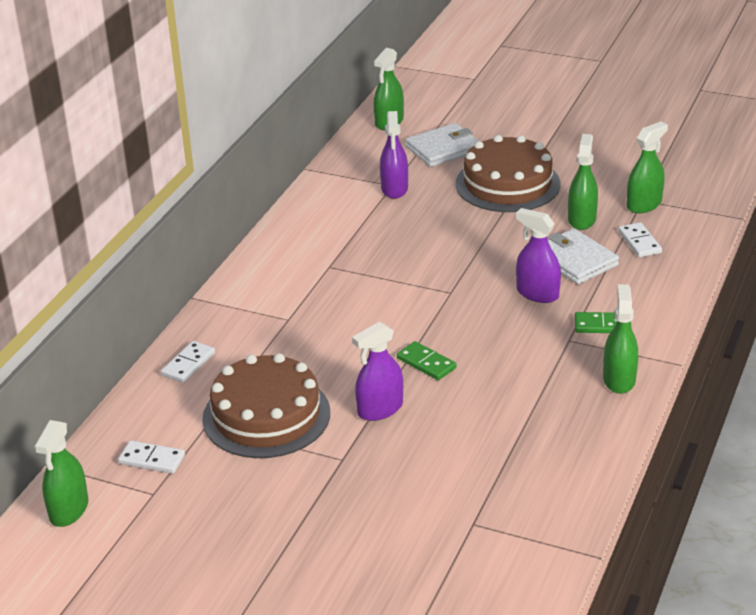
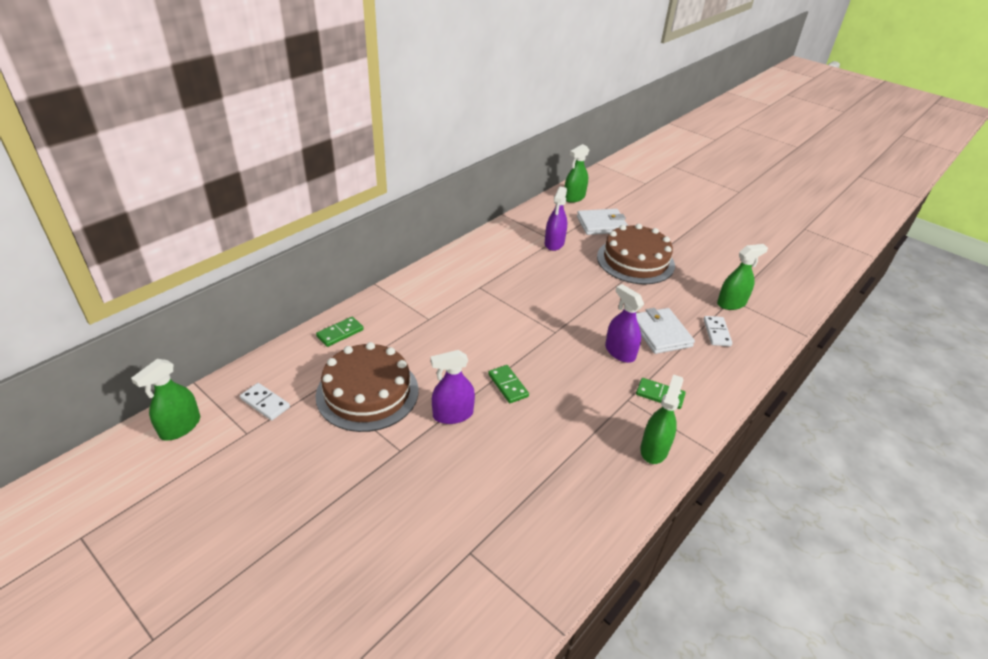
camera: 15 degrees right, 5 degrees up
white domino [161,341,215,383] -> green domino [316,317,364,347]
green spray bottle [568,134,598,230] -> none

